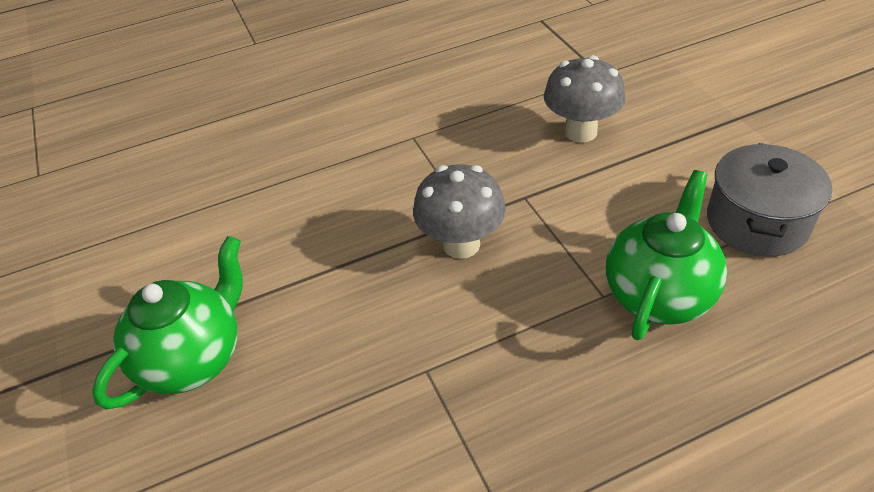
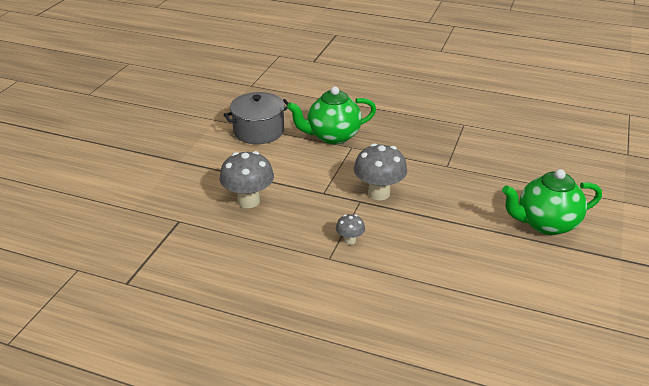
camera: 140 degrees left, 10 degrees down
none -> grey mushroom [336,214,365,245]

